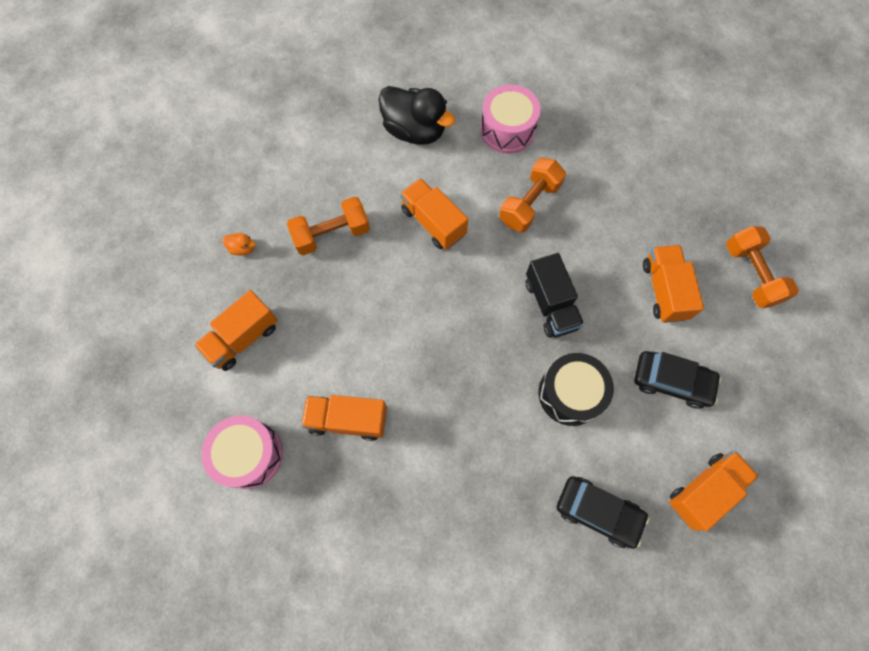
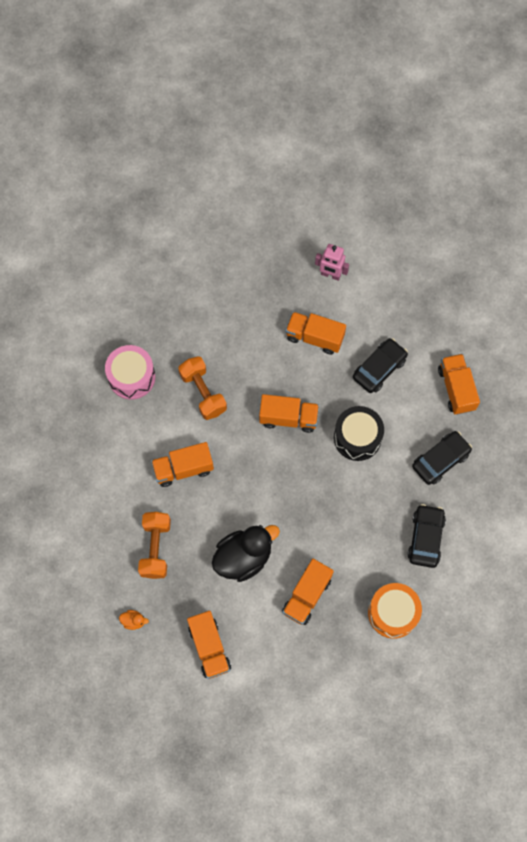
camera: 65 degrees left, 0 degrees up
pink drum [201,416,283,489] -> none
orange duck [223,233,256,256] -> orange duck turned 60 degrees clockwise [119,610,149,630]
black duck [379,86,455,145] -> black duck moved to [212,525,280,582]
black truck [526,253,584,338] -> orange truck [259,394,319,433]
orange dumbbell [726,226,799,308] -> pink robot [315,244,349,281]
none -> orange drum [368,583,422,639]
none -> black car [407,504,446,568]

